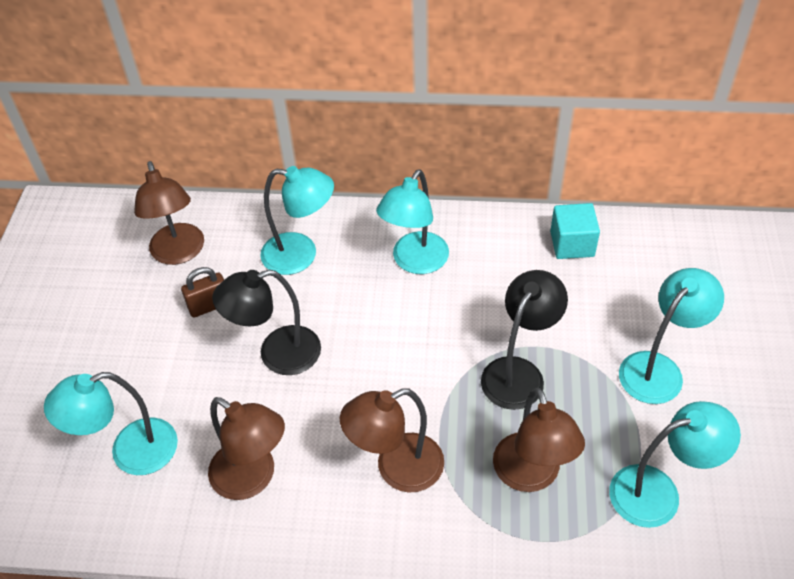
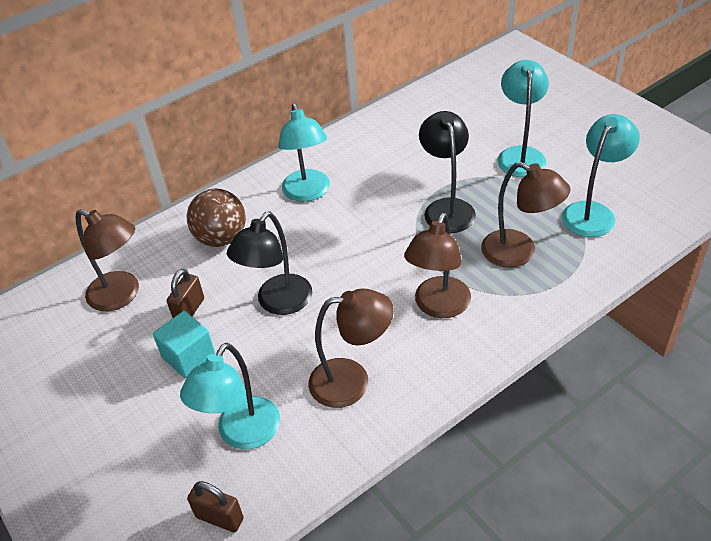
camera: 40 degrees left, 5 degrees down
turquoise lamp [260,166,334,275] -> brown ball [187,188,246,247]
turquoise cube [550,203,600,259] -> turquoise cube moved to [153,311,216,378]
none -> brown padlock [187,481,244,532]

